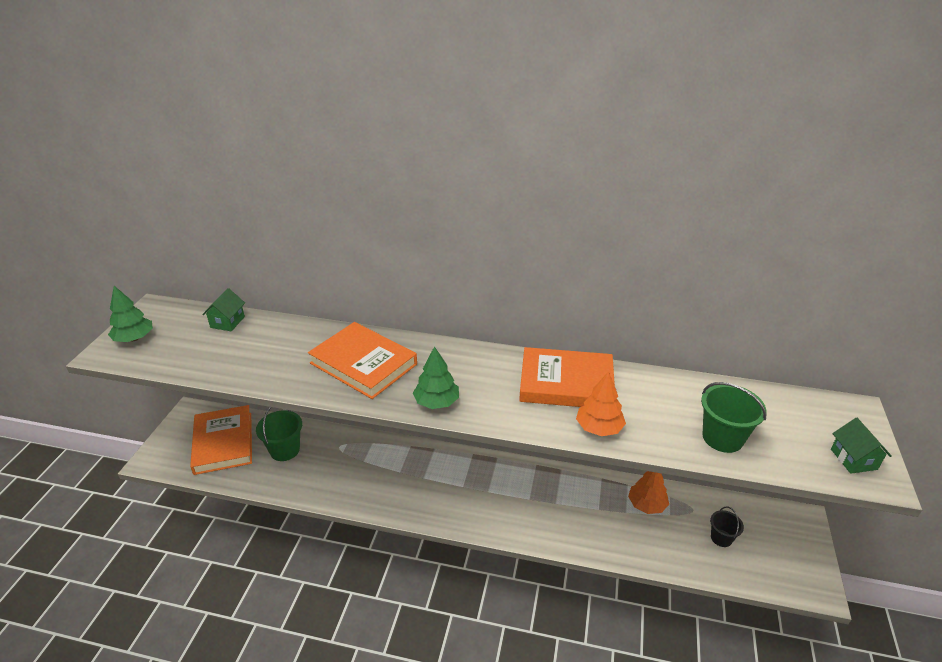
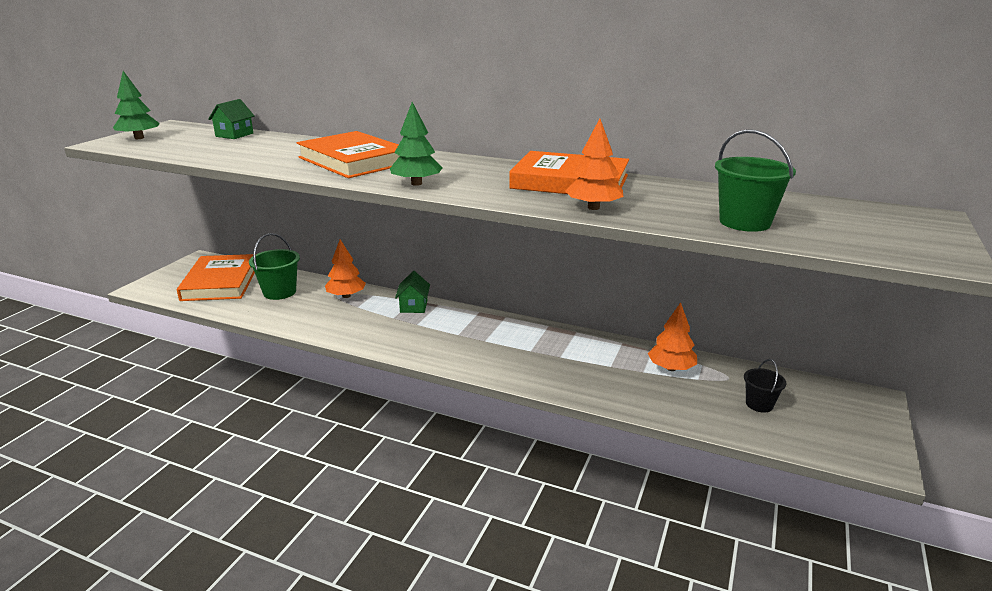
camera: 10 degrees right, 10 degrees down
green house [831,418,891,474] -> green house moved to [395,271,430,313]
none -> orange tree [325,240,366,298]

